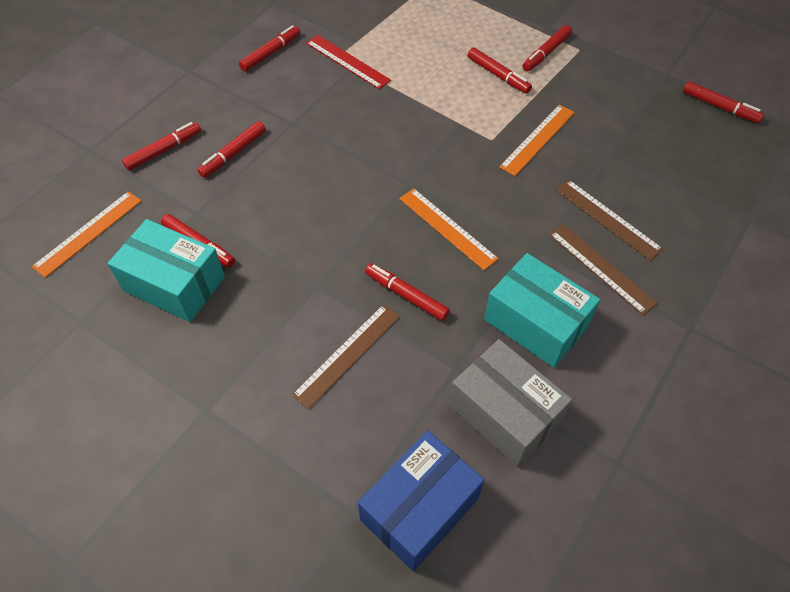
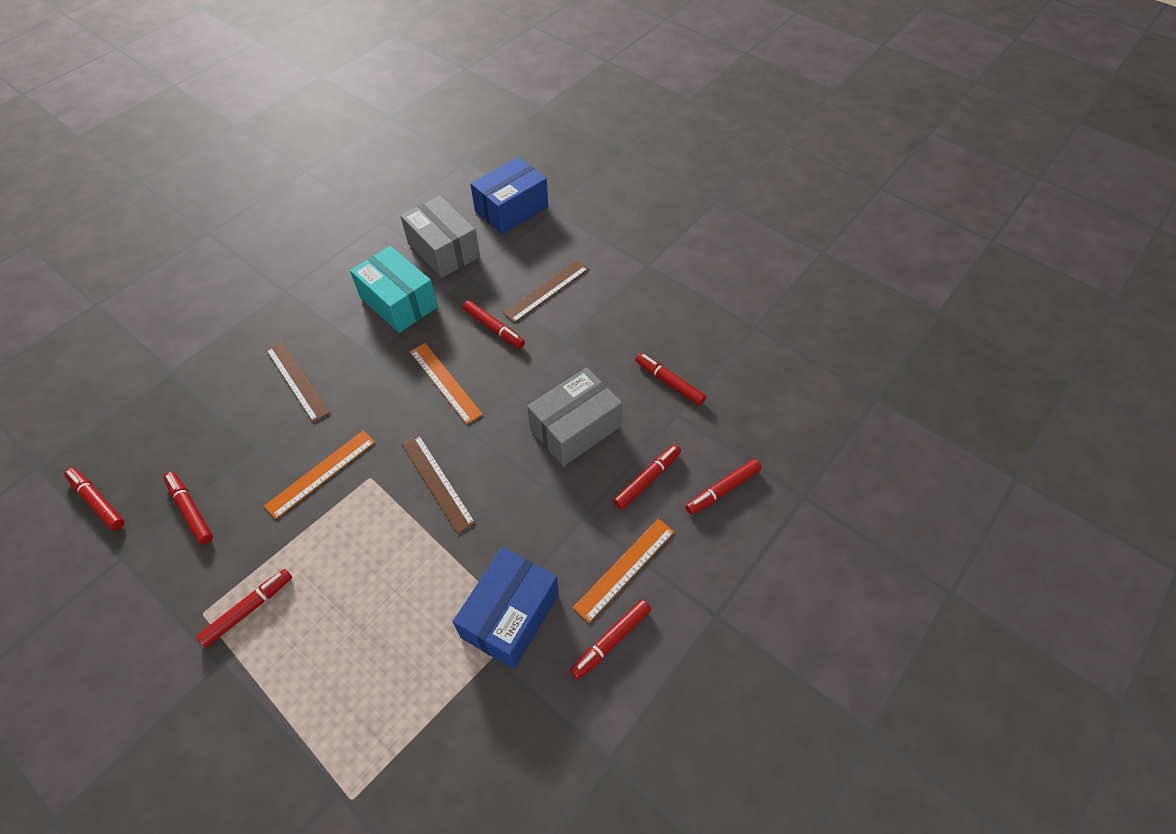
camera: 175 degrees left, 0 degrees up
orange ruler [32,191,142,278] -> orange ruler moved to [573,519,674,623]
turquoise box [108,219,225,322] -> none
red ruler [306,35,391,89] -> blue box [453,547,559,669]
red marker [468,47,532,94] -> red marker moved to [163,472,213,544]
brown ruler [549,224,657,315] -> brown ruler moved to [402,435,476,534]
none -> grey box [527,368,622,466]

